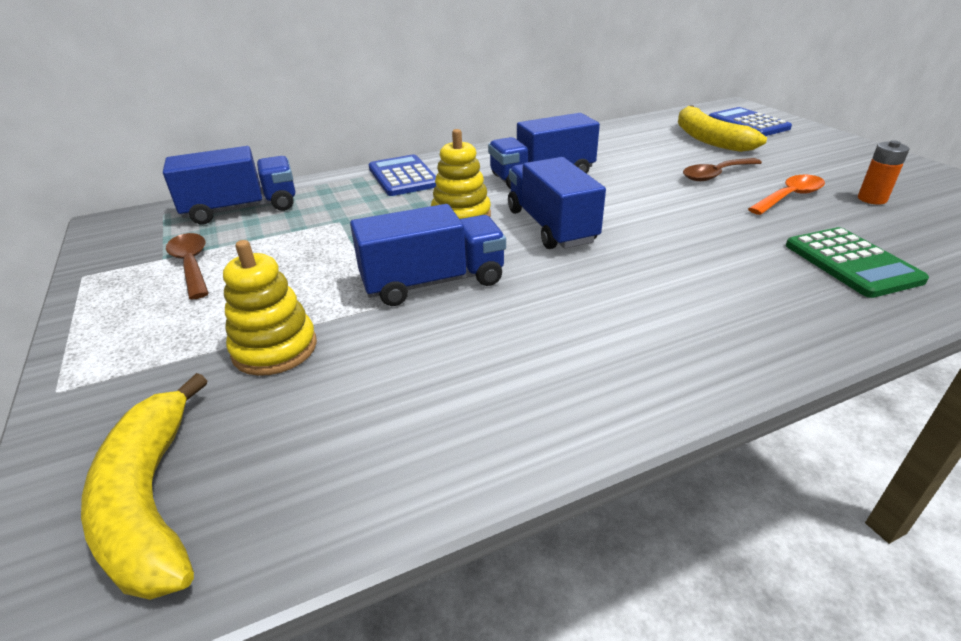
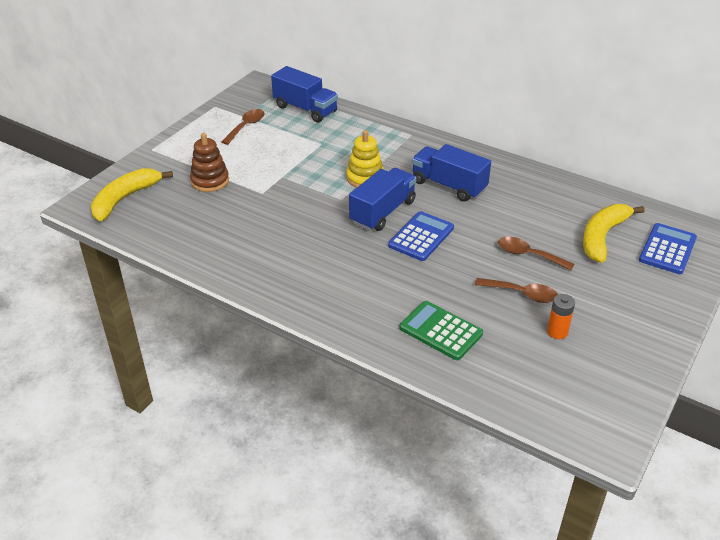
camera: 55 degrees right, 5 degrees up
yellow stacking toy [223,240,317,376] -> brown stacking toy [190,133,229,192]
blue truck [350,204,506,306] -> none
blue calculator [369,154,436,196] -> blue calculator moved to [388,211,454,261]
orange spoon [748,175,825,215] -> brown spoon [475,278,558,303]
green calculator [786,227,929,298] -> green calculator turned 90 degrees clockwise [399,301,483,360]

